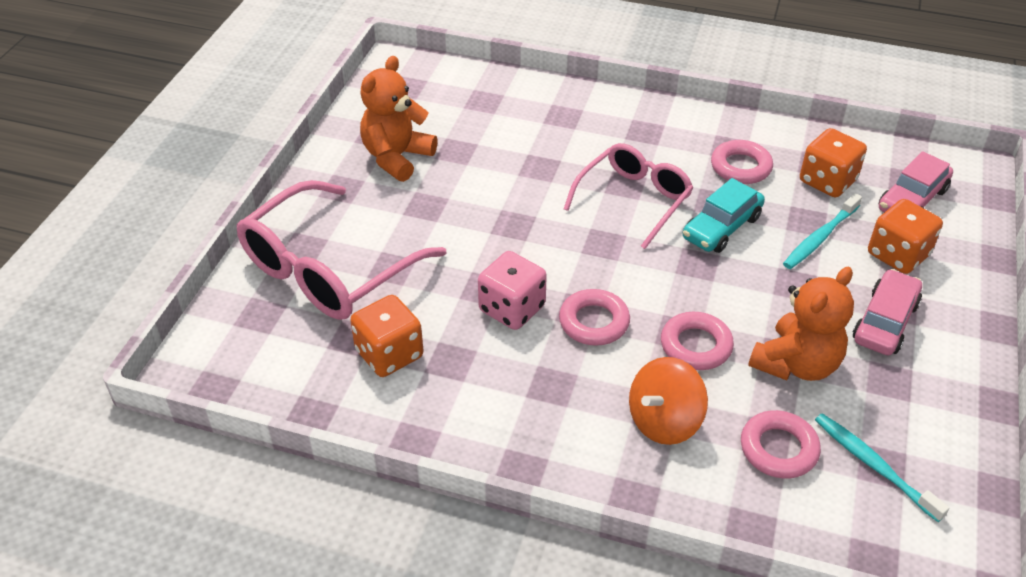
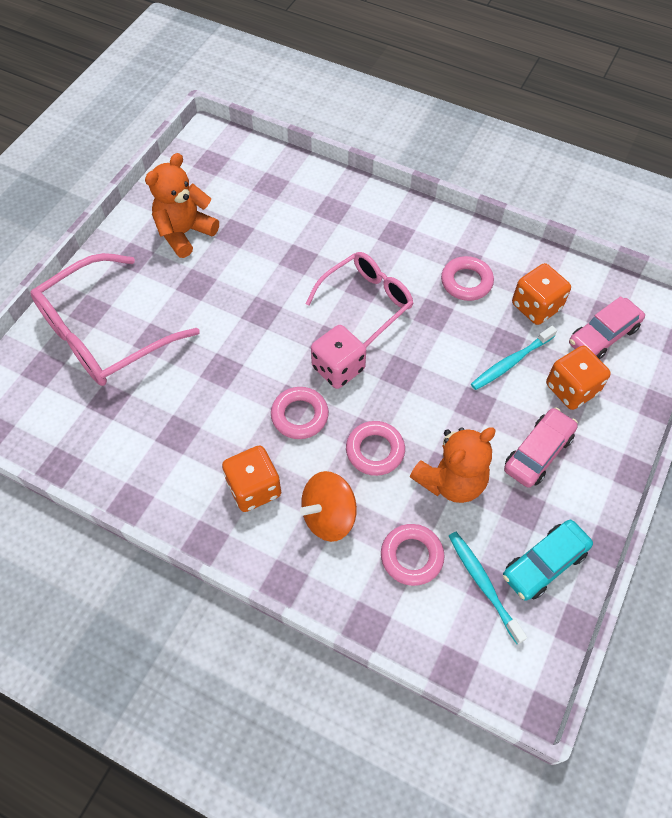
camera: 10 degrees right, 15 degrees up
orange dice [350,295,424,377] -> orange dice moved to [222,445,281,512]
pink dice [478,251,547,330] -> pink dice moved to [311,325,366,389]
turquoise car [683,178,765,253] -> turquoise car moved to [503,520,593,601]

